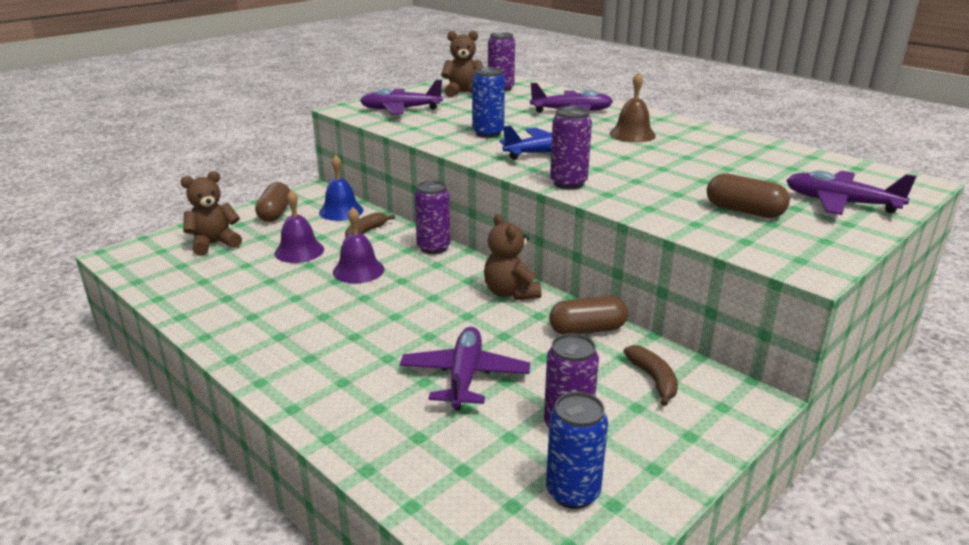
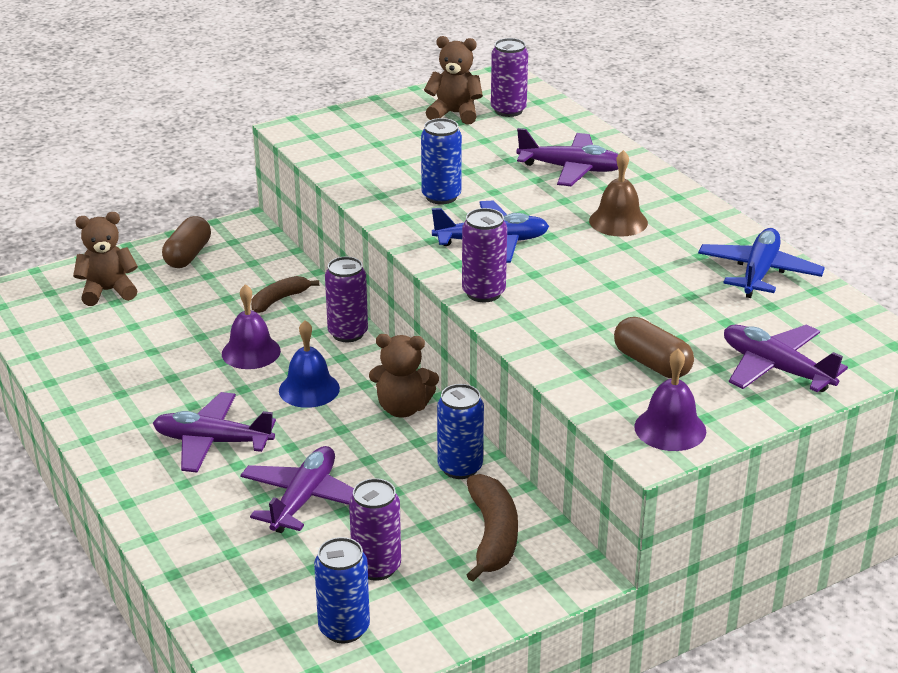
camera: 15 degrees right, 5 degrees up
purple bell [275,190,324,263] -> purple bell moved to [634,349,706,451]
blue bell [319,155,363,221] -> blue bell moved to [279,320,340,408]
purple plane [360,80,443,115] -> purple plane moved to [153,392,276,473]
brown teddy bear [484,214,542,300] -> brown teddy bear turned 75 degrees counterclockwise [369,334,439,418]
brown capsule [549,296,628,335] -> blue can [437,384,484,479]
brown banana [623,345,678,406] -> brown banana [467,474,518,582], size x1.54
none -> blue plane [698,228,825,298]

